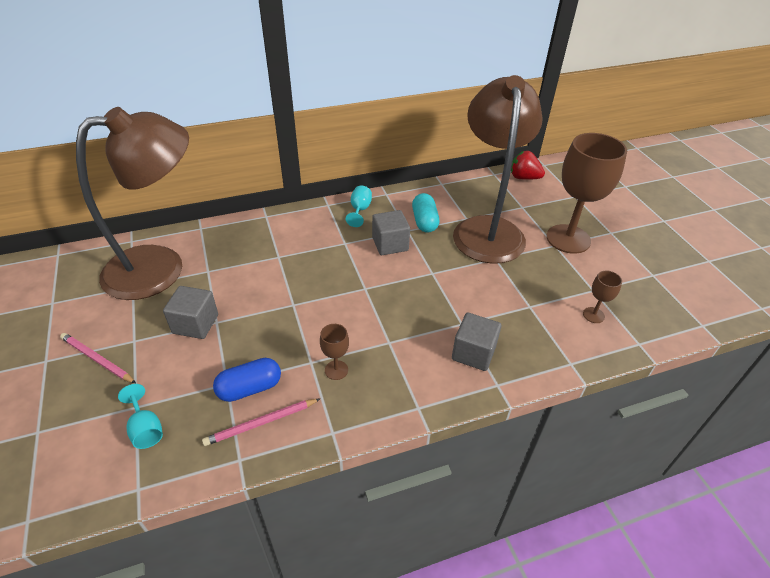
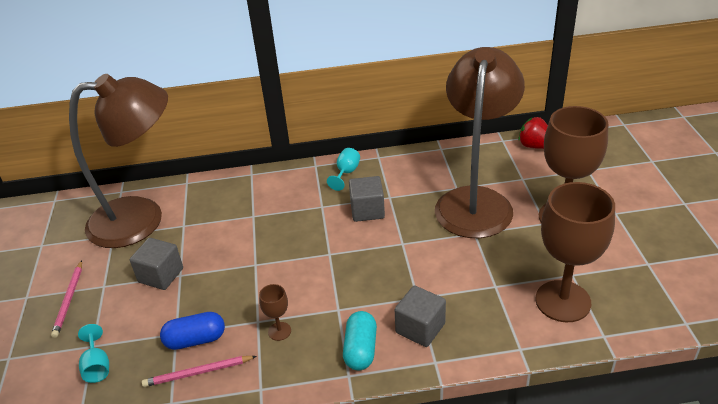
camera: 15 degrees right, 5 degrees down
pink pencil [60,333,136,383] -> pink pencil turned 135 degrees counterclockwise [51,260,82,338]
turquoise capsule [412,193,439,233] -> turquoise capsule moved to [343,311,377,370]
brown goblet [583,270,622,323] -> brown goblet [535,182,615,322], size x2.36

